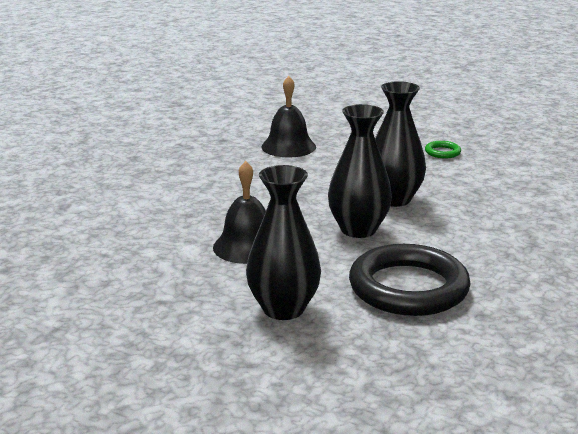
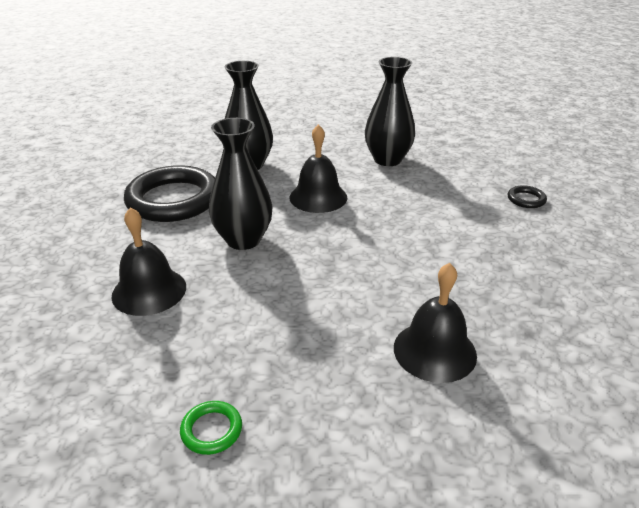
camera: 150 degrees right, 10 degrees up
black vase [375,81,426,207] -> black vase moved to [365,57,415,166]
none -> black bell [111,207,186,316]
none -> black ring [508,185,547,208]

